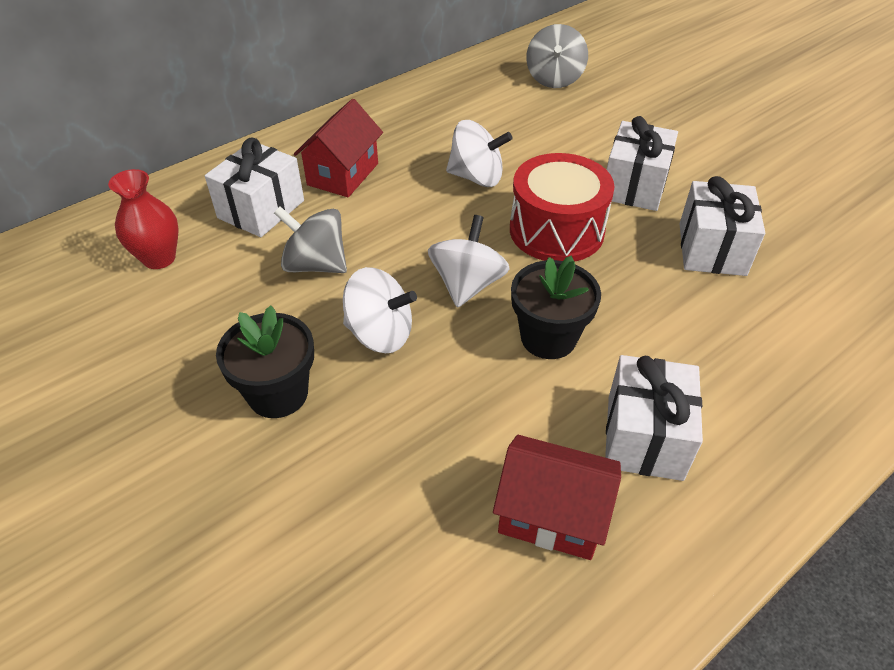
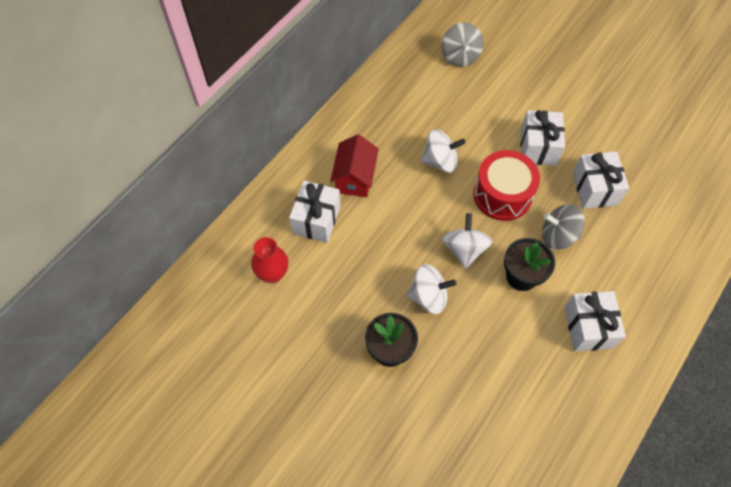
camera: 15 degrees left, 15 degrees up
grey spinning top [274,206,347,273] -> grey spinning top moved to [542,204,585,250]
red house [493,435,621,560] -> none

